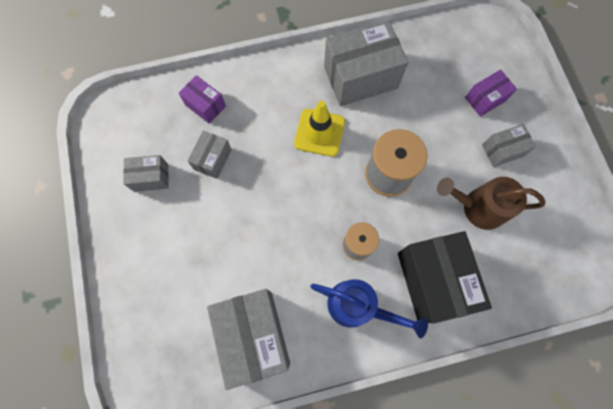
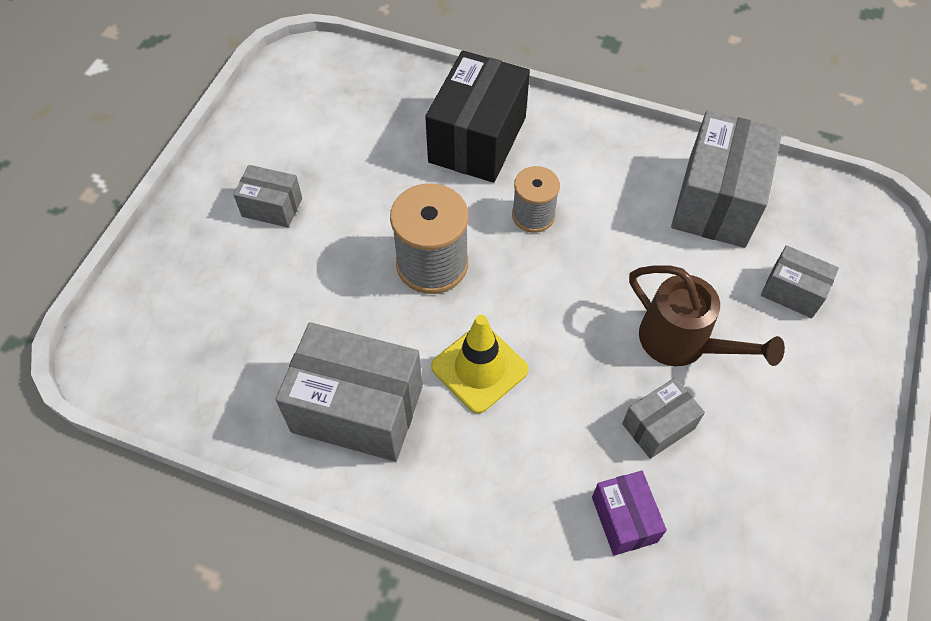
camera: 145 degrees left, 15 degrees down
grey box [123,155,169,192] -> grey box moved to [761,245,839,318]
blue watering can [310,279,428,338] -> none
brown watering can [437,177,546,230] -> brown watering can moved to [629,265,785,366]
purple box [465,70,517,117] -> none

